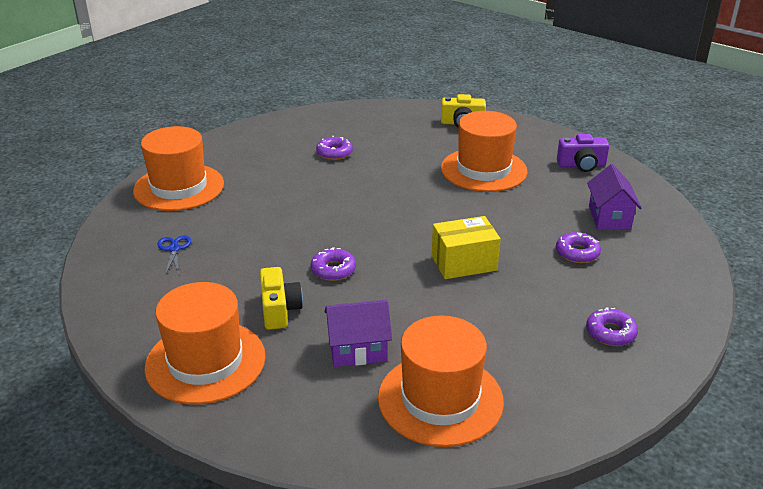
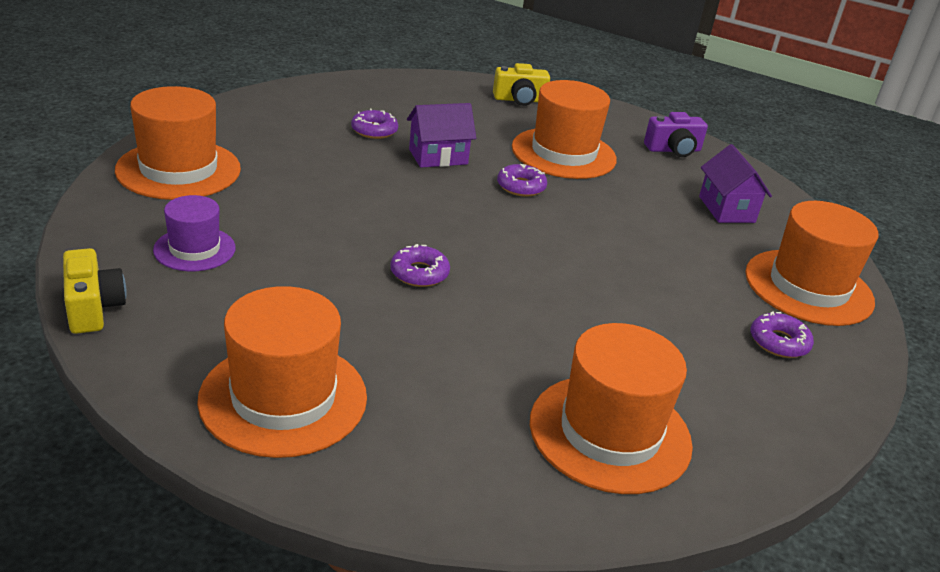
camera: 15 degrees left, 0 degrees up
blue scissors [157,235,191,274] -> purple hat [153,195,236,271]
yellow camera [260,267,303,330] -> yellow camera moved to [63,248,127,334]
purple house [324,300,392,367] -> purple house moved to [407,103,476,168]
yellow box [432,216,500,279] -> none
purple donut [556,232,601,263] -> purple donut moved to [497,164,547,197]
none -> orange hat [745,201,879,326]

